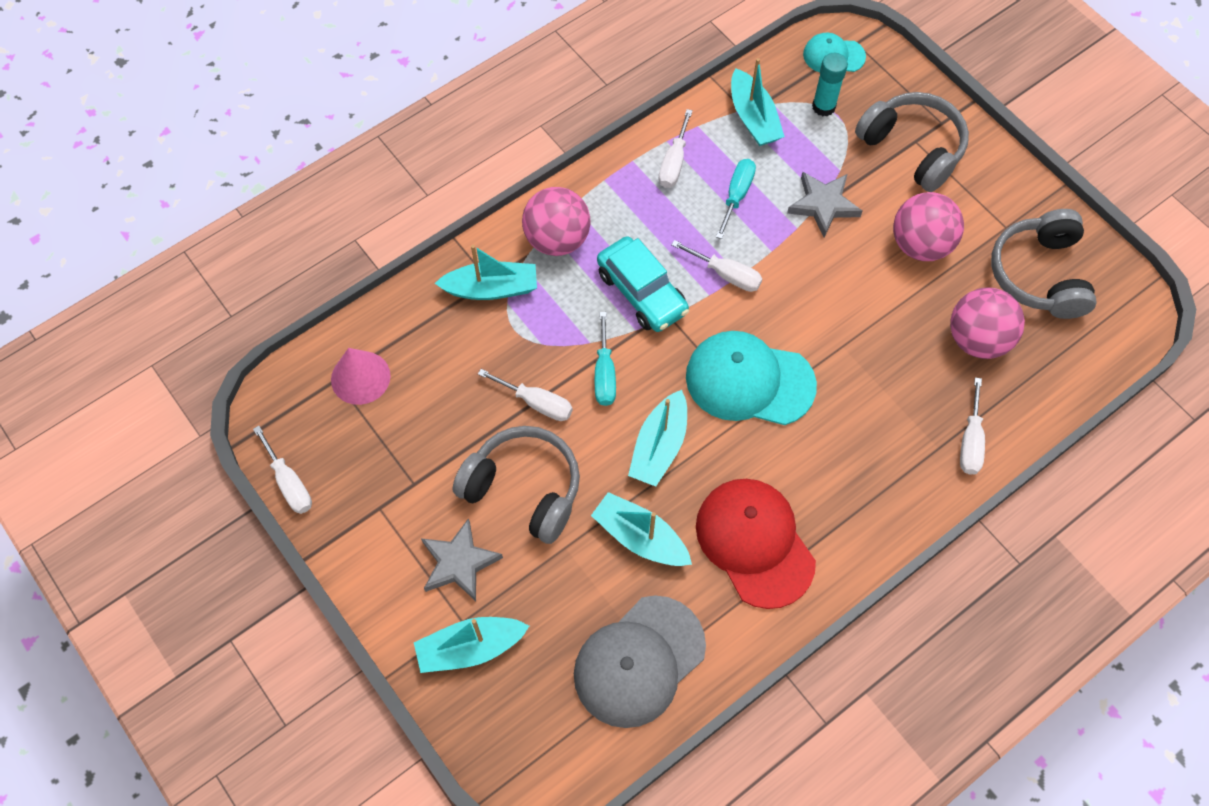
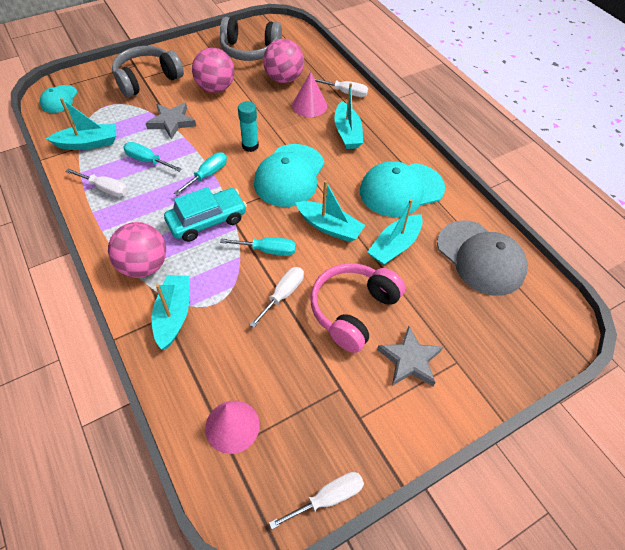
camera: 85 degrees left, 10 degrees down
turquoise boat [414,617,529,673] -> turquoise boat moved to [334,83,363,149]
grey headphones [452,426,580,544] -> pink headphones [310,263,405,353]
white screwdriver [671,240,762,292] -> turquoise screwdriver [174,152,227,195]
red cap [696,479,816,609] -> turquoise cap [360,161,445,217]
turquoise glue stick [812,53,848,116] -> turquoise glue stick moved to [238,101,259,152]
none -> pink cone [292,72,327,117]

